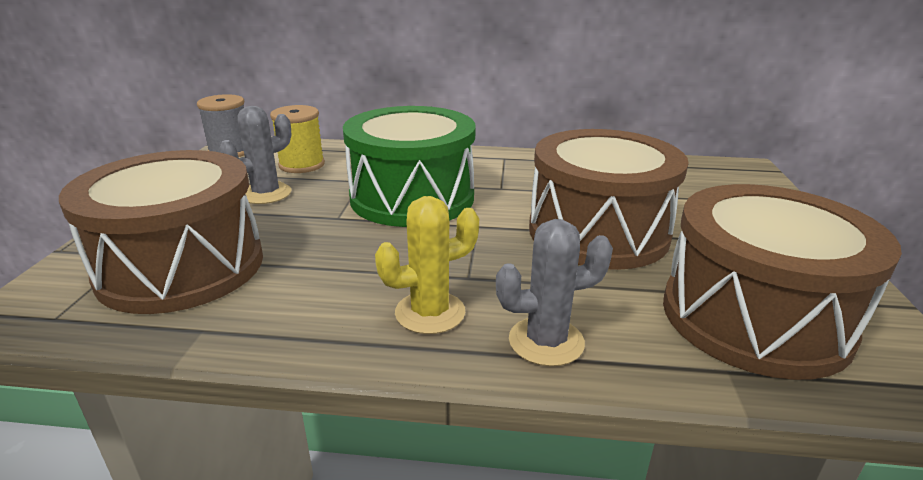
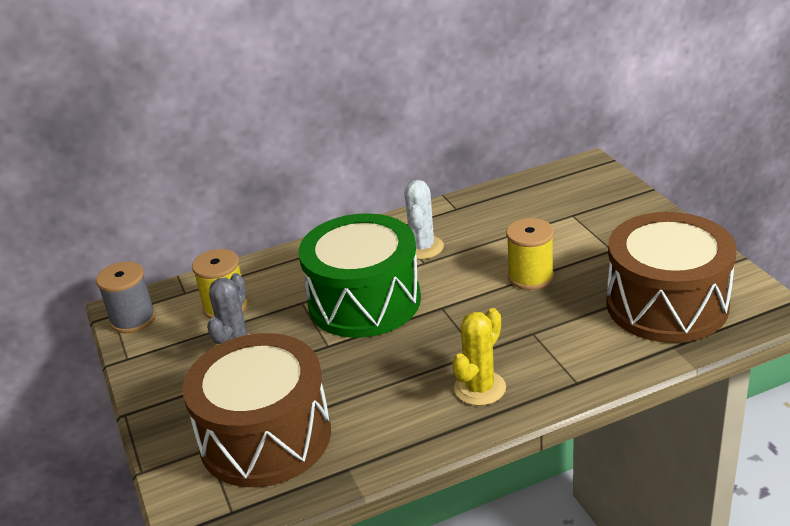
camera: 25 degrees left, 5 degrees up
grey cactus [496,219,613,366] -> none
brown drum [529,129,689,270] -> yellow spool [506,218,554,290]
none -> white cactus [404,180,444,259]

